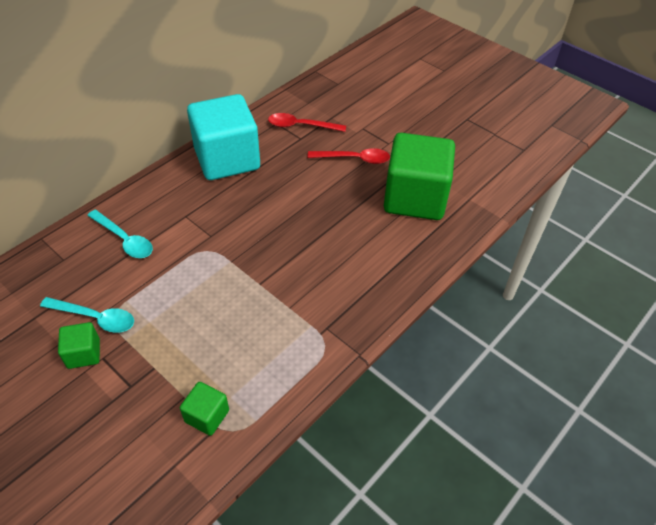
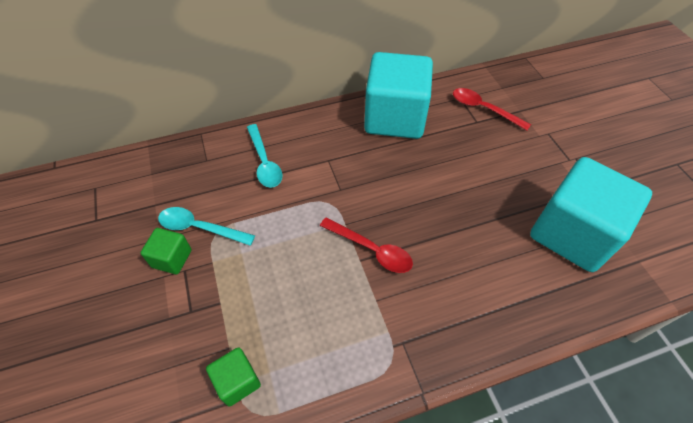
camera: 30 degrees right, 5 degrees up
turquoise spoon [40,297,134,333] -> turquoise spoon turned 150 degrees clockwise [158,207,255,246]
red spoon [307,148,390,164] -> red spoon moved to [320,217,413,273]
green cube [384,133,455,220] -> turquoise cube [530,157,652,272]

